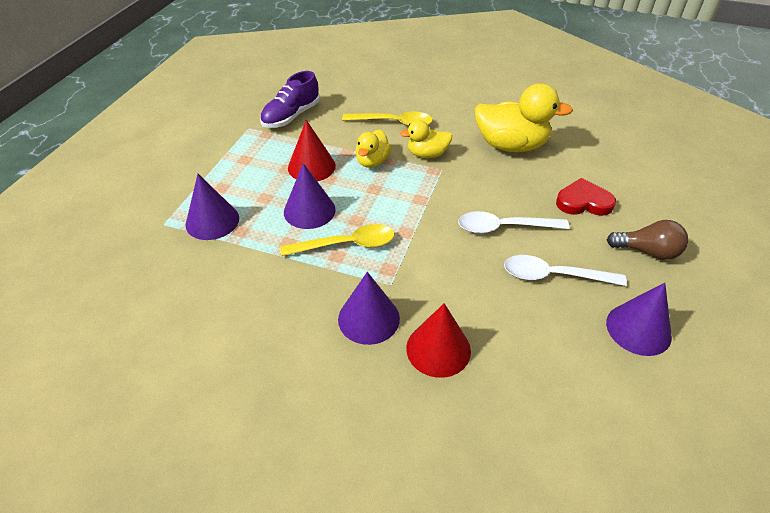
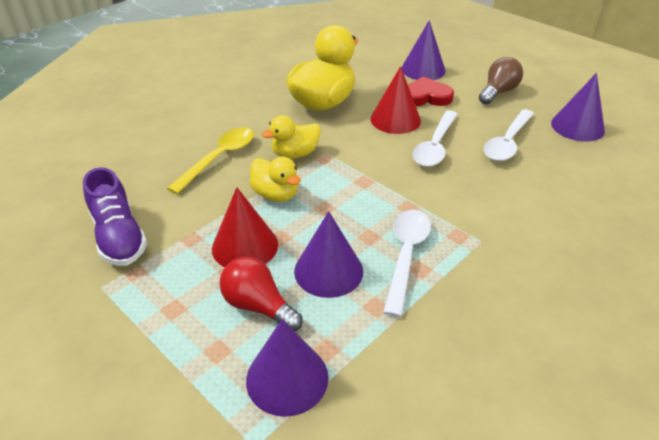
camera: 65 degrees left, 5 degrees down
yellow spoon [281,224,395,256] -> white spoon [383,210,431,317]
purple cone [338,272,400,345] -> purple cone moved to [401,20,446,80]
yellow duck [400,120,452,158] -> yellow duck turned 45 degrees clockwise [262,115,321,159]
red cone [406,303,471,378] -> red cone moved to [370,66,421,134]
red heart [556,178,616,216] -> red heart turned 60 degrees clockwise [408,77,454,106]
none -> red light bulb [219,257,303,331]

